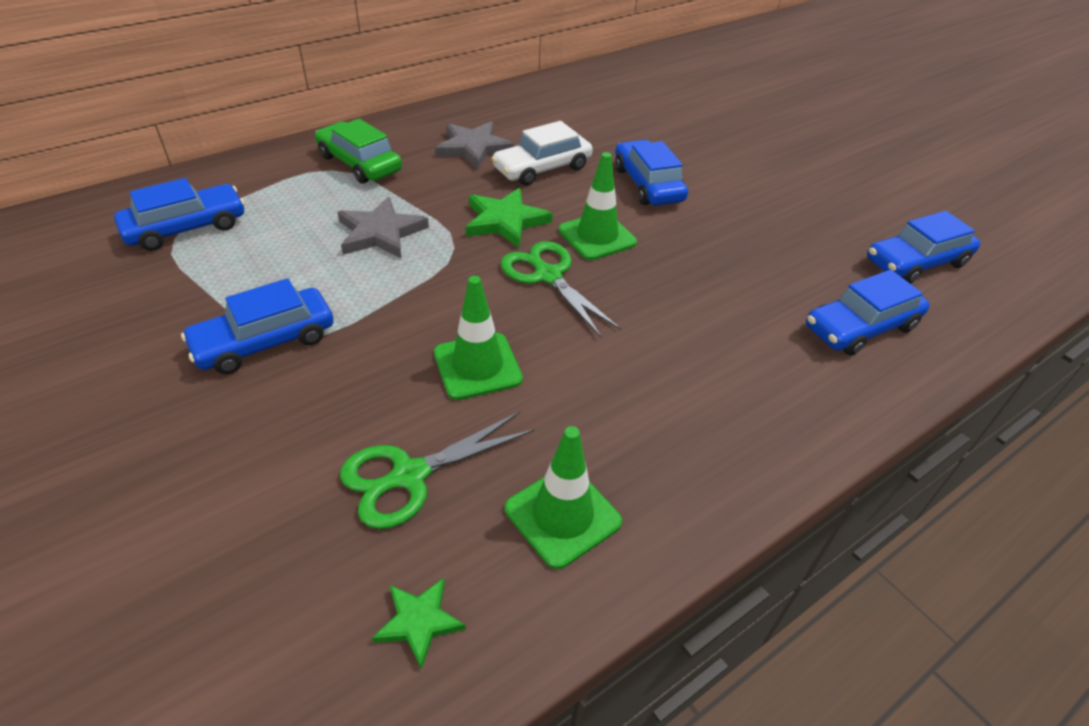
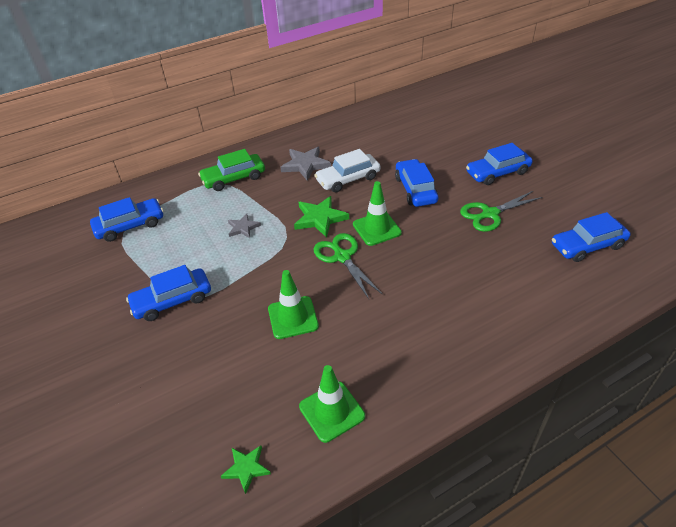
camera: 10 degrees right, 0 degrees up
green car [315,119,402,184] -> green car turned 75 degrees counterclockwise [198,149,265,191]
grey star [338,197,429,258] -> grey star [228,214,261,238], size x0.60
green scissors [340,412,535,529] -> green scissors moved to [460,191,543,232]
blue car [806,270,930,356] -> blue car moved to [466,143,533,185]

